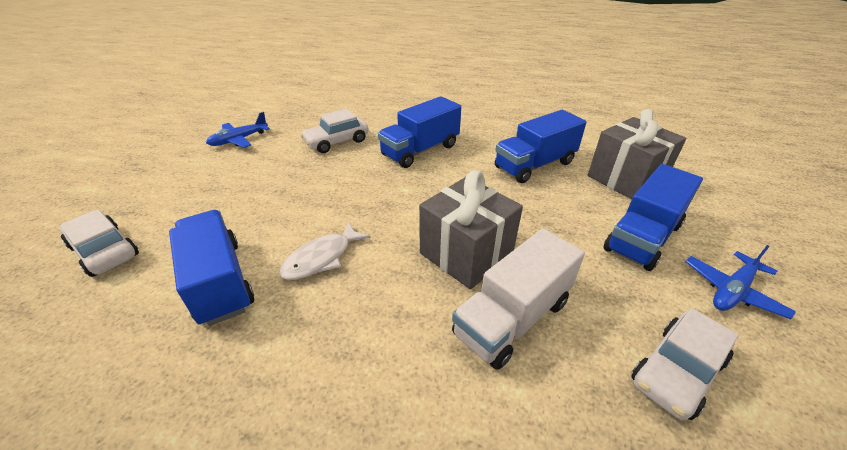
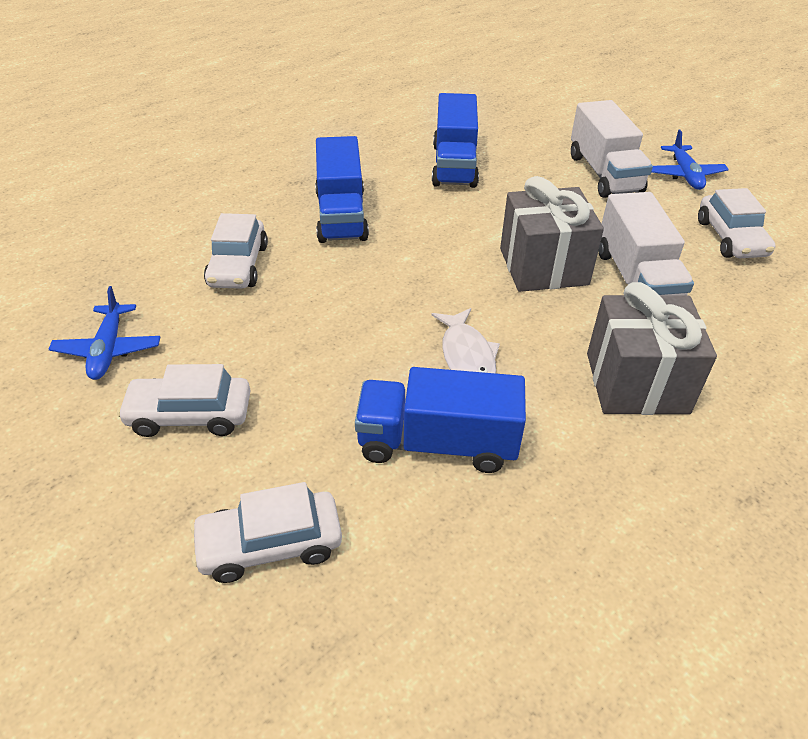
camera: 55 degrees left, 5 degrees up
grey gift [588,109,686,199] -> grey gift moved to [587,282,717,415]
blue truck [604,164,703,271] -> white truck [571,100,653,198]
none -> white car [117,364,251,437]

